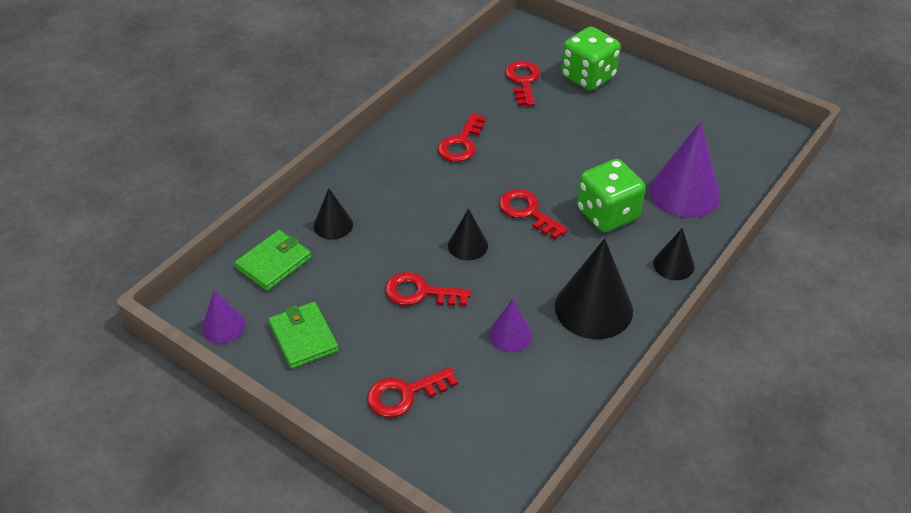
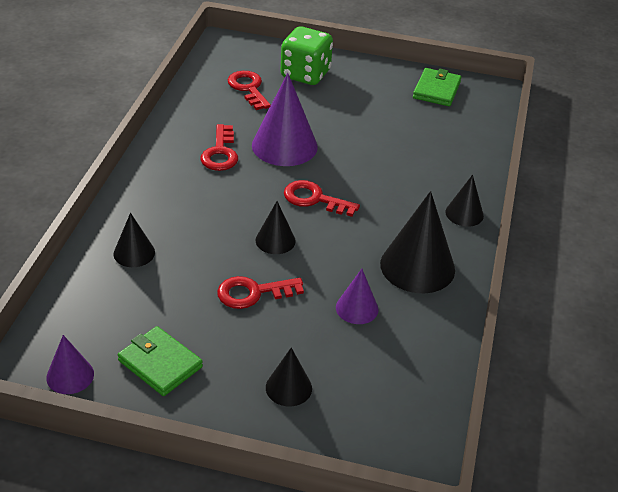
camera: 25 degrees left, 5 degrees down
green wallet [235,230,311,291] -> green wallet moved to [413,68,462,106]
red key [367,367,458,418] -> black cone [266,348,312,406]
green dice [577,159,645,232] -> none
purple cone [649,122,720,218] -> purple cone moved to [252,73,318,166]

